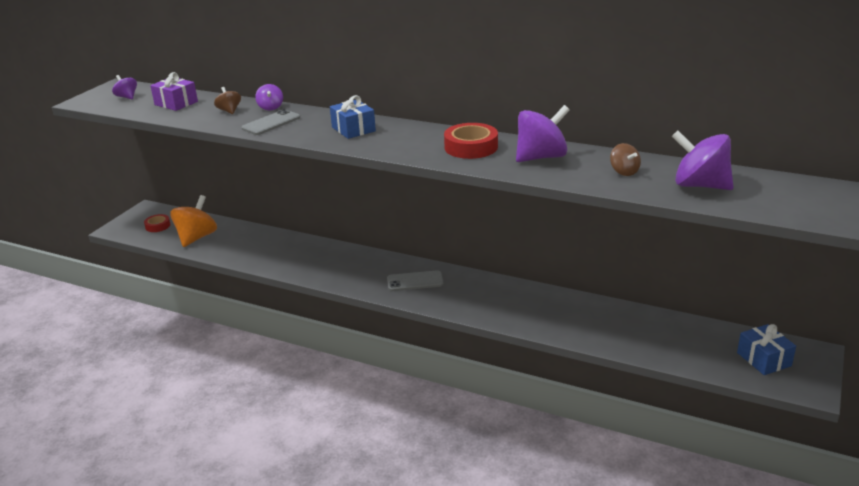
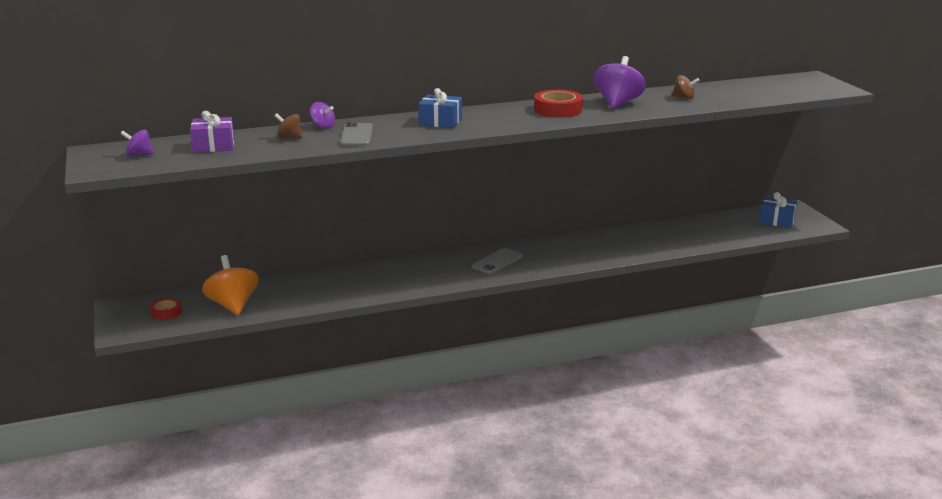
camera: 45 degrees left, 5 degrees down
purple spinning top [672,131,734,190] -> none

